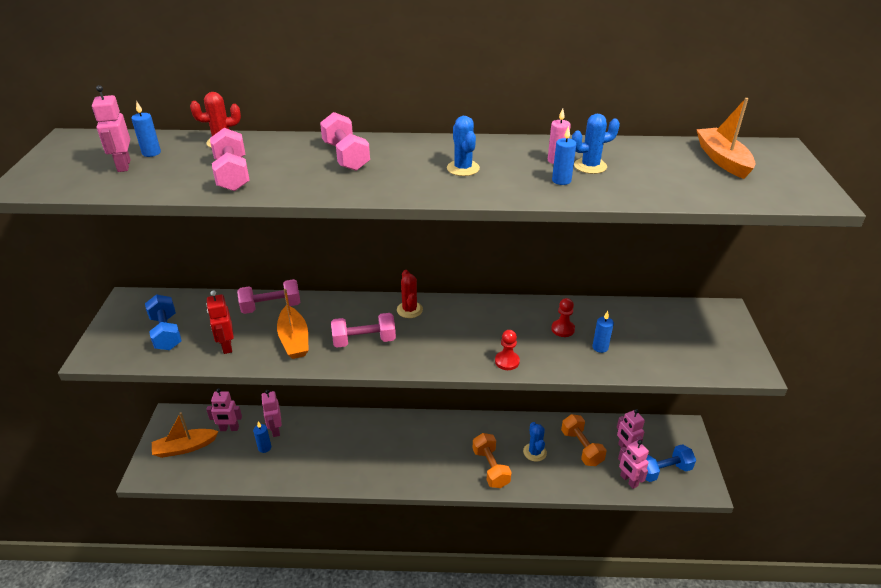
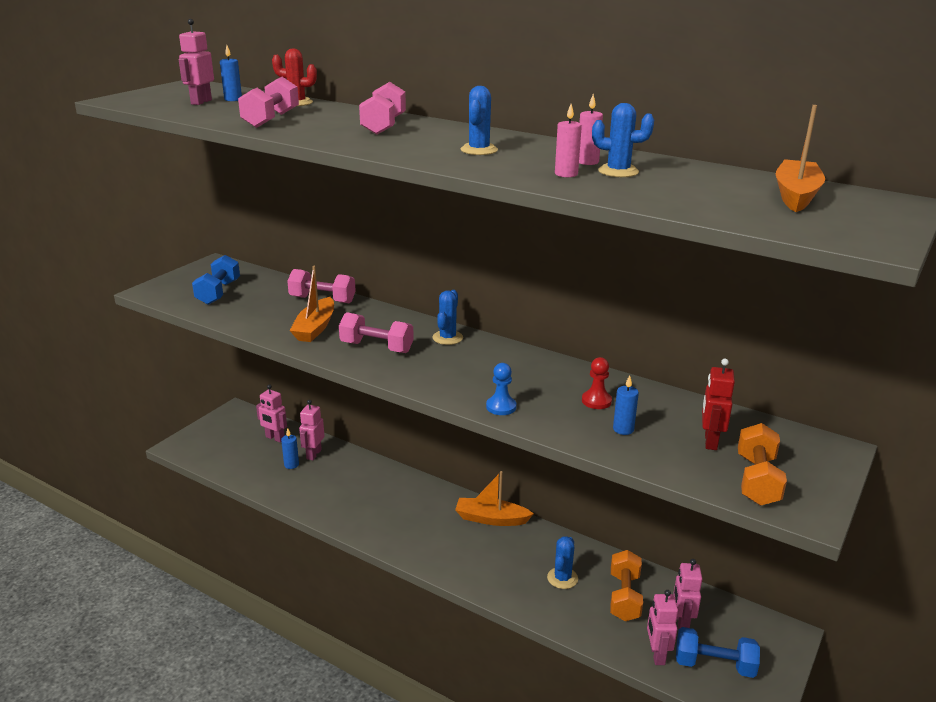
camera: 30 degrees right, 10 degrees down
orange boat [152,412,219,458] -> orange boat moved to [455,471,534,526]
red robot [206,290,234,354] -> red robot moved to [702,359,735,450]
red cactus [397,270,423,318] -> blue cactus [433,290,463,345]
orange dumbbell [472,433,512,488] -> orange dumbbell moved to [738,423,787,506]
red pawn [495,330,520,370] -> blue pawn [486,363,517,415]
blue candle [552,126,576,185] -> pink candle [555,104,582,177]

